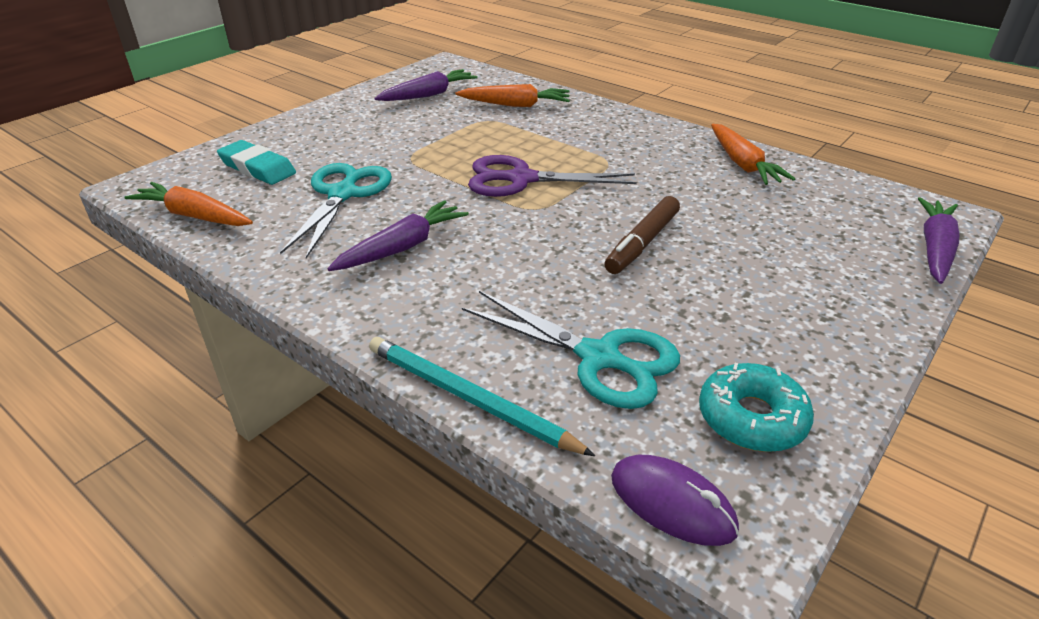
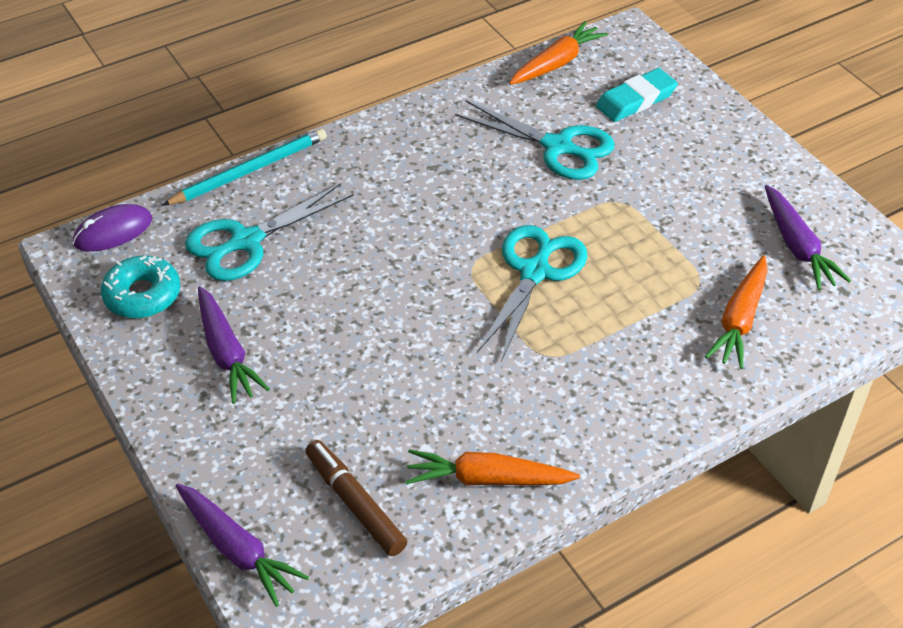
camera: 110 degrees right, 10 degrees up
purple carrot [327,200,469,271] -> purple carrot moved to [198,286,270,404]
purple scissors [468,155,637,197] -> turquoise scissors [477,225,587,362]
brown marker [604,196,680,274] -> brown marker moved to [305,440,407,556]

